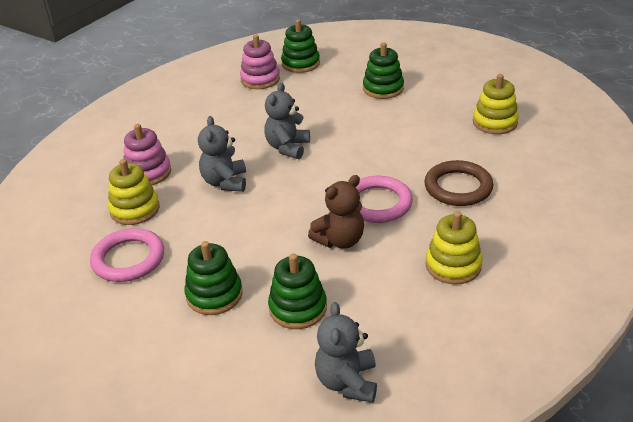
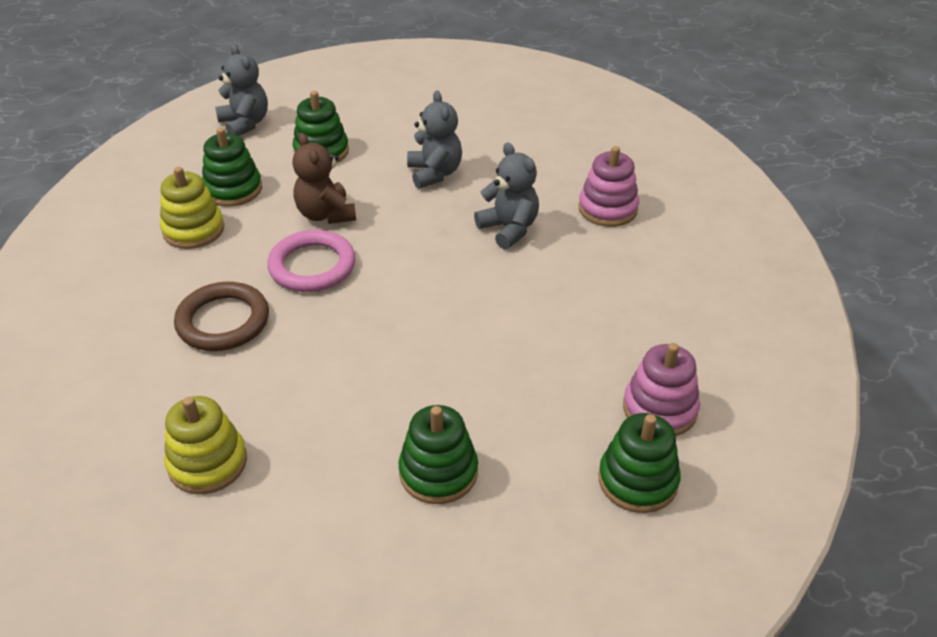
camera: 145 degrees right, 5 degrees up
pink ring [90,228,164,282] -> none
yellow stacking toy [108,159,160,225] -> none
green stacking toy [185,241,243,315] -> green stacking toy moved to [202,127,262,207]
grey teddy bear [264,82,310,159] -> grey teddy bear moved to [407,91,462,189]
brown teddy bear [308,175,364,249] -> brown teddy bear turned 45 degrees counterclockwise [293,133,356,224]

